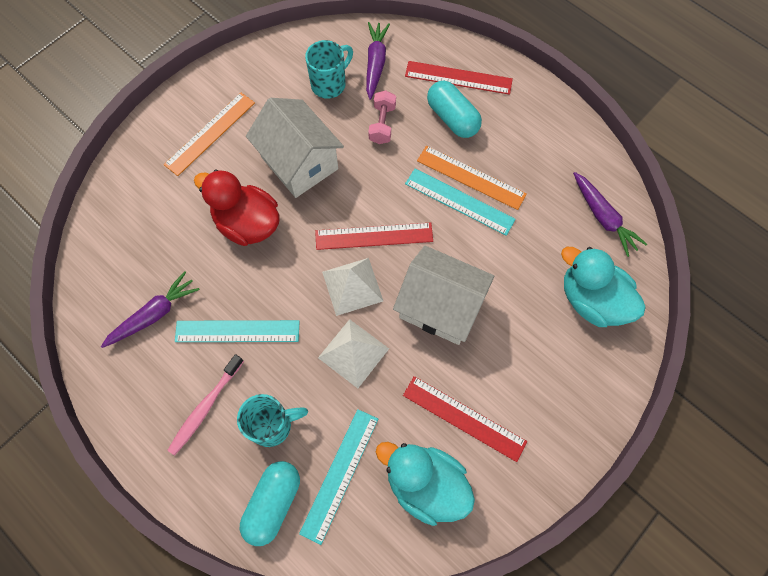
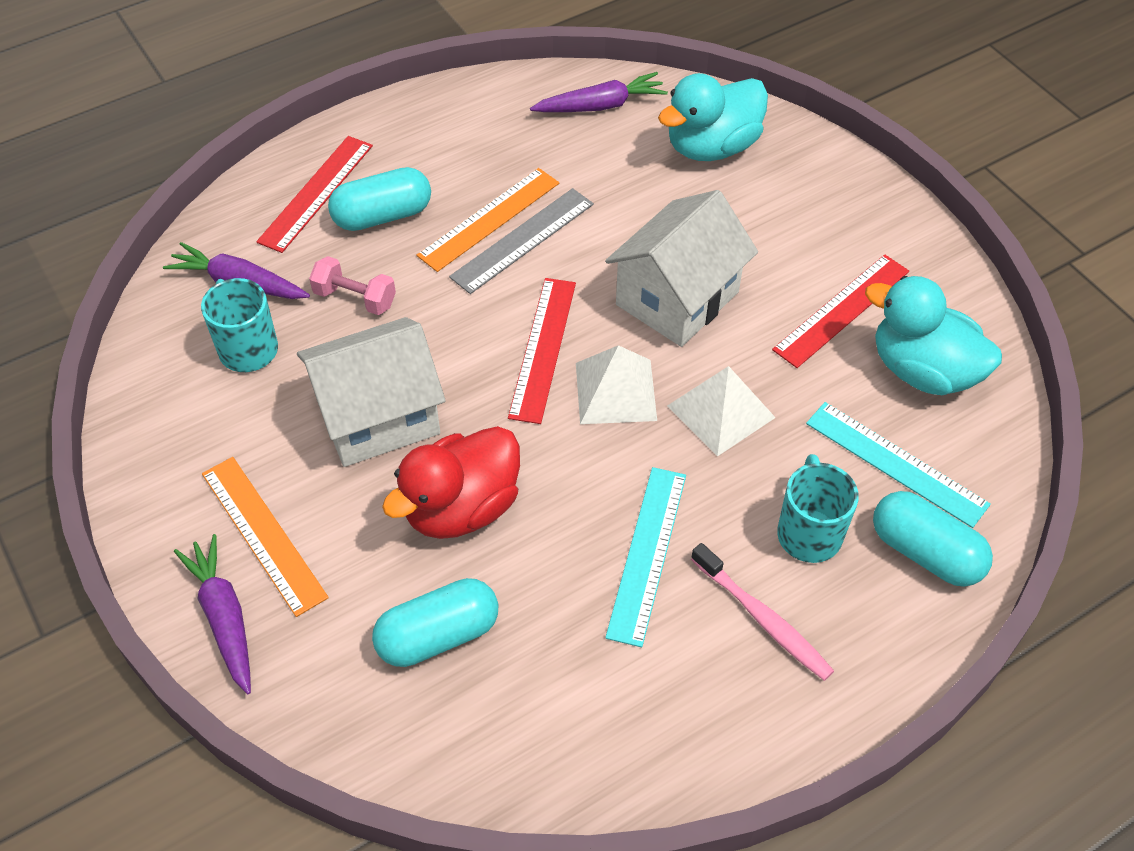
camera: 75 degrees left, 15 degrees down
purple carrot [101,271,200,348] -> purple carrot moved to [174,534,251,694]
turquoise duck [376,442,475,526] -> turquoise duck turned 75 degrees clockwise [865,276,1002,395]
turquoise ruler [405,169,516,236] -> grey ruler [449,188,594,294]
none -> turquoise capsule [372,578,498,667]

